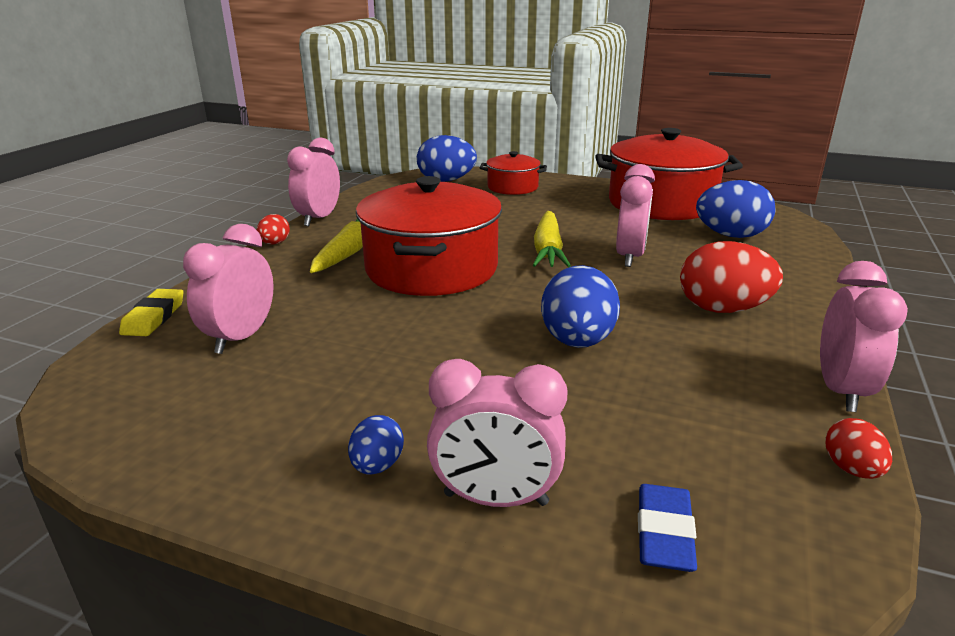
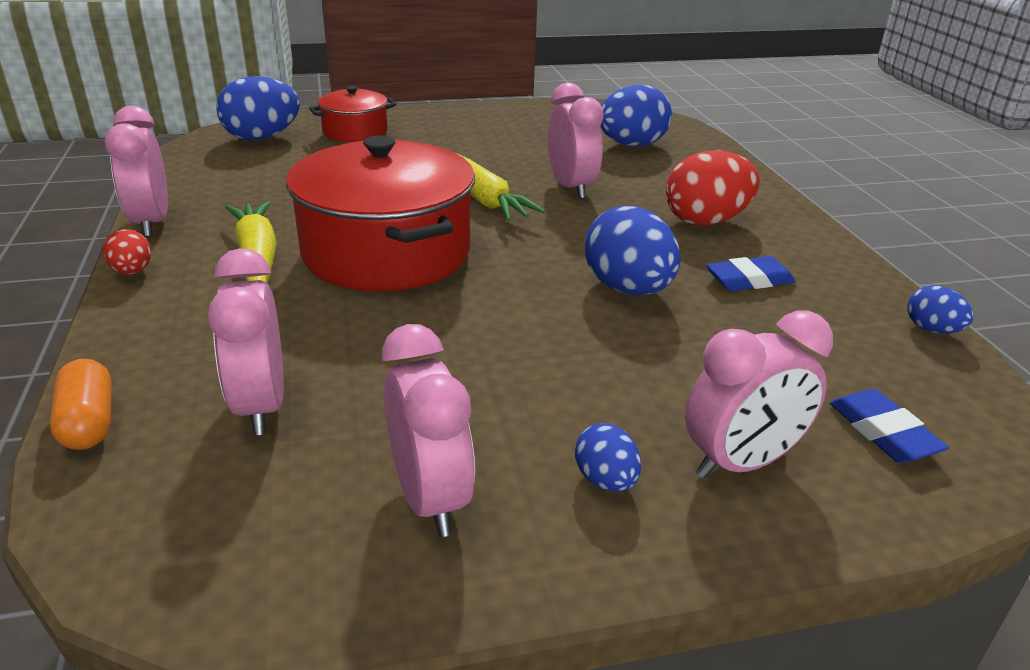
camera: 35 degrees left, 5 degrees up
yellow eraser [119,289,183,336] -> orange capsule [50,359,112,450]
red pot [595,128,743,220] -> none
pink clock [820,261,908,412] -> pink clock moved to [382,324,475,537]
red egg [825,418,892,479] -> blue egg [907,285,973,334]
none -> blue eraser [706,256,796,291]

